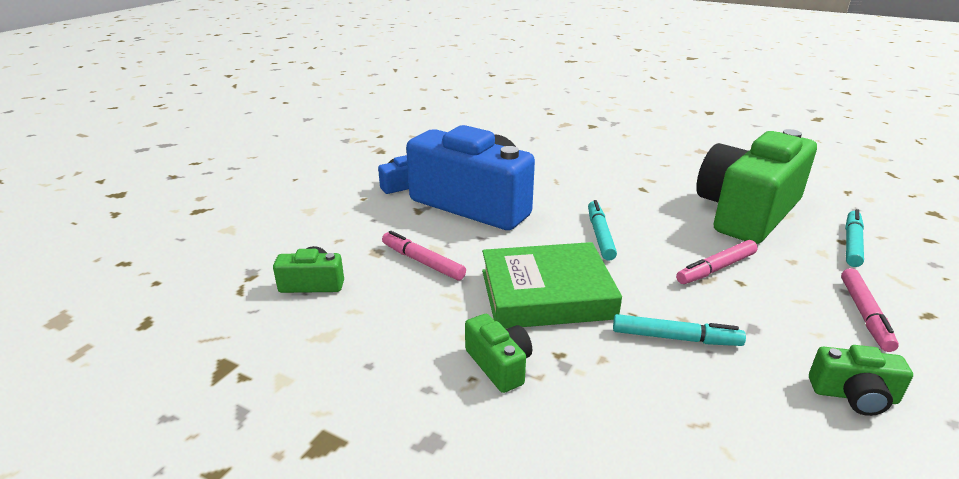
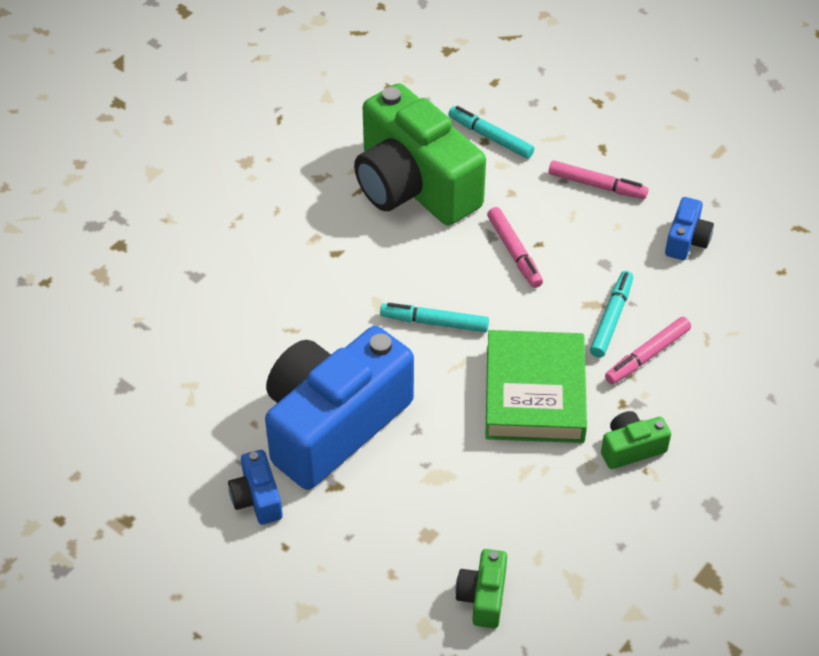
camera: 80 degrees left, 20 degrees up
pink marker [382,231,466,281] -> pink marker moved to [605,317,691,384]
green camera [809,345,913,416] -> blue camera [665,197,714,260]

